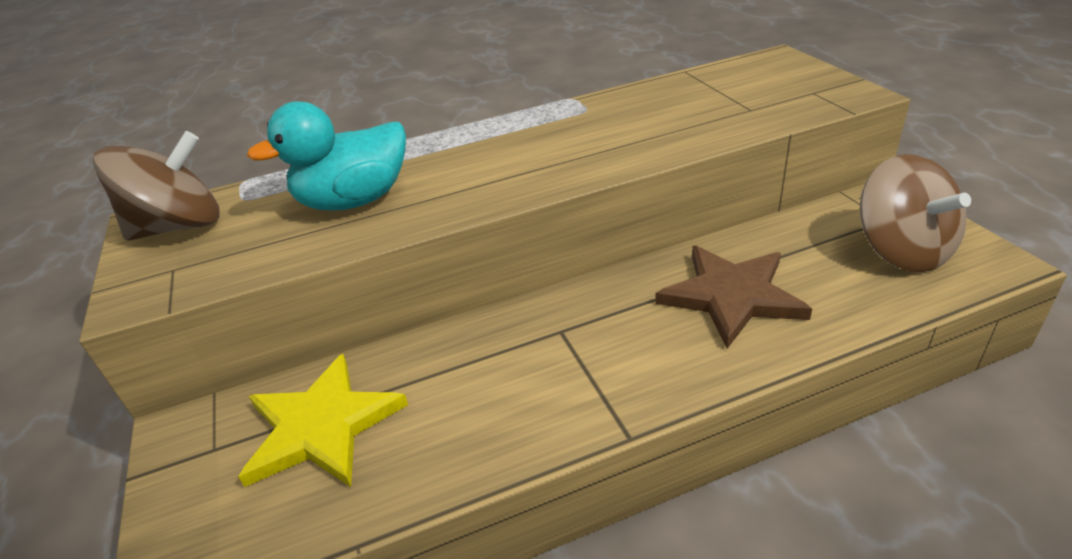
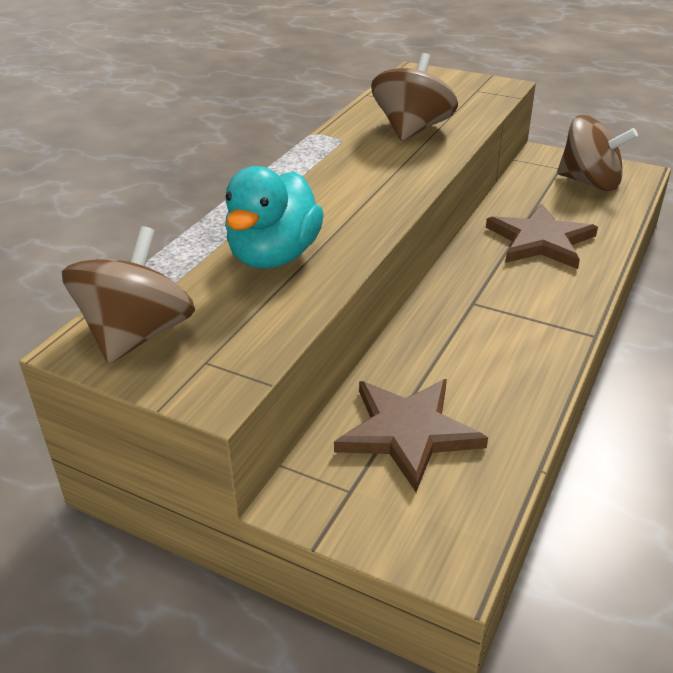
camera: 45 degrees left, 0 degrees up
yellow star [238,354,408,487] -> brown star [334,379,488,492]
none -> brown spinning top [371,53,458,141]

